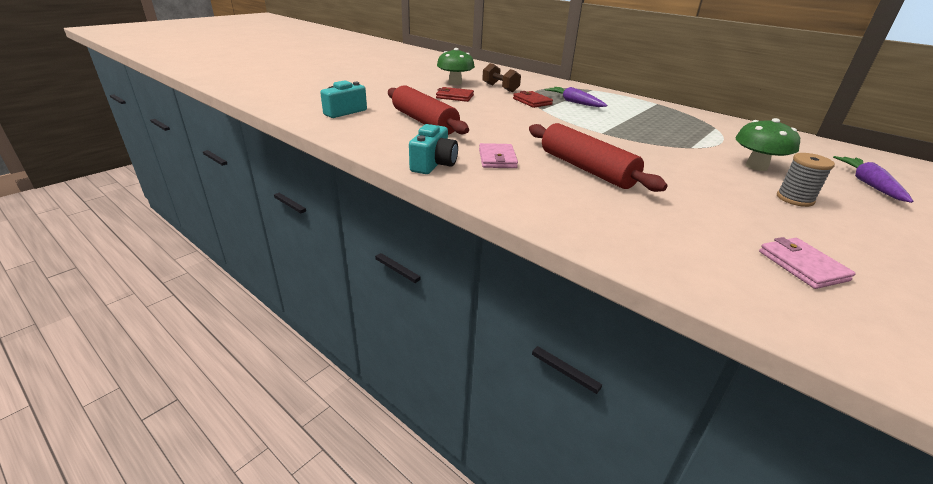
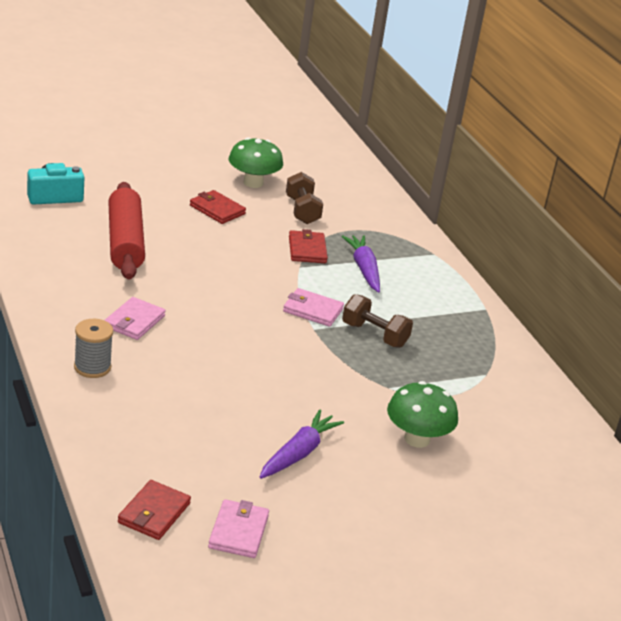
camera: 25 degrees right, 0 degrees up
turquoise camera [409,124,458,174] -> none
red rolling pin [529,123,667,192] -> none
grey spool [777,153,835,207] -> grey spool moved to [74,319,113,378]
purple carrot [833,156,913,203] -> purple carrot moved to [260,410,344,479]
none -> red wallet [118,480,191,540]
none -> pink wallet [283,288,344,327]
none -> brown dumbbell [342,294,413,348]

